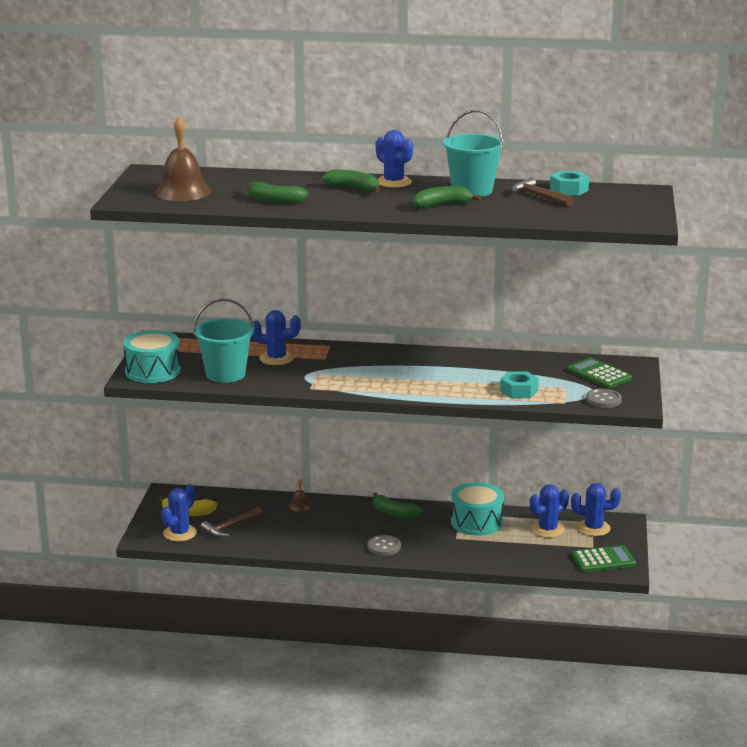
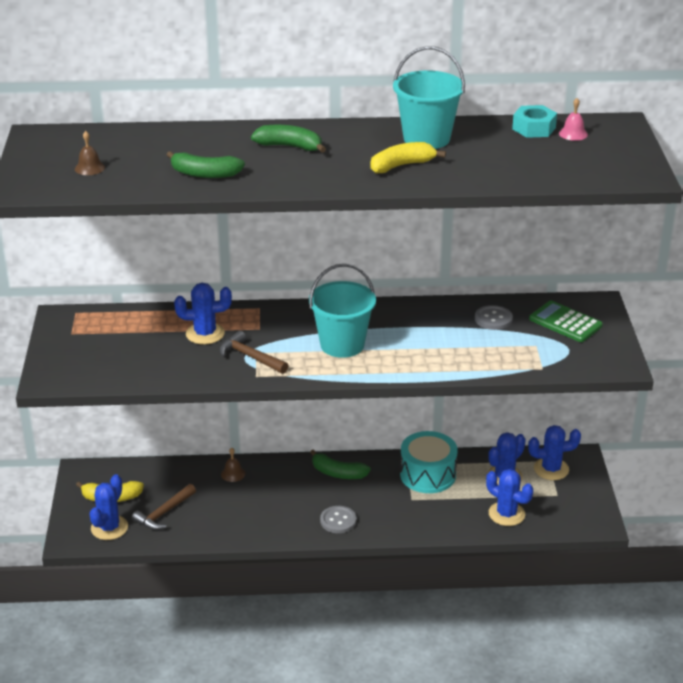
camera: 10 degrees left, 10 degrees up
turquoise drum [123,330,181,383] -> none
brown bell [155,117,211,201] -> brown bell [75,131,105,175], size x0.45
turquoise bucket [193,298,255,383] -> turquoise bucket moved to [309,264,376,358]
blue cactus [376,130,413,188] -> blue cactus moved to [486,469,533,526]
green banana [413,186,481,208] -> yellow banana [370,142,446,174]
turquoise nut [500,371,539,398] -> none
brown hammer [511,178,574,207] -> brown hammer moved to [219,331,288,374]
green calculator [571,545,636,572] -> none
grey button [586,389,622,408] -> grey button moved to [475,305,513,330]
none -> pink bell [559,98,588,141]

